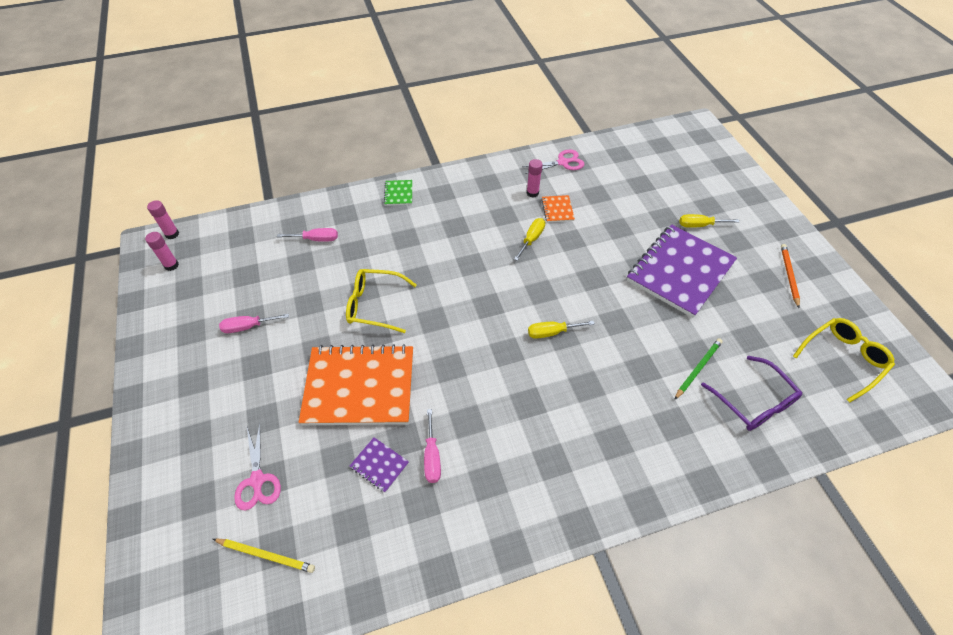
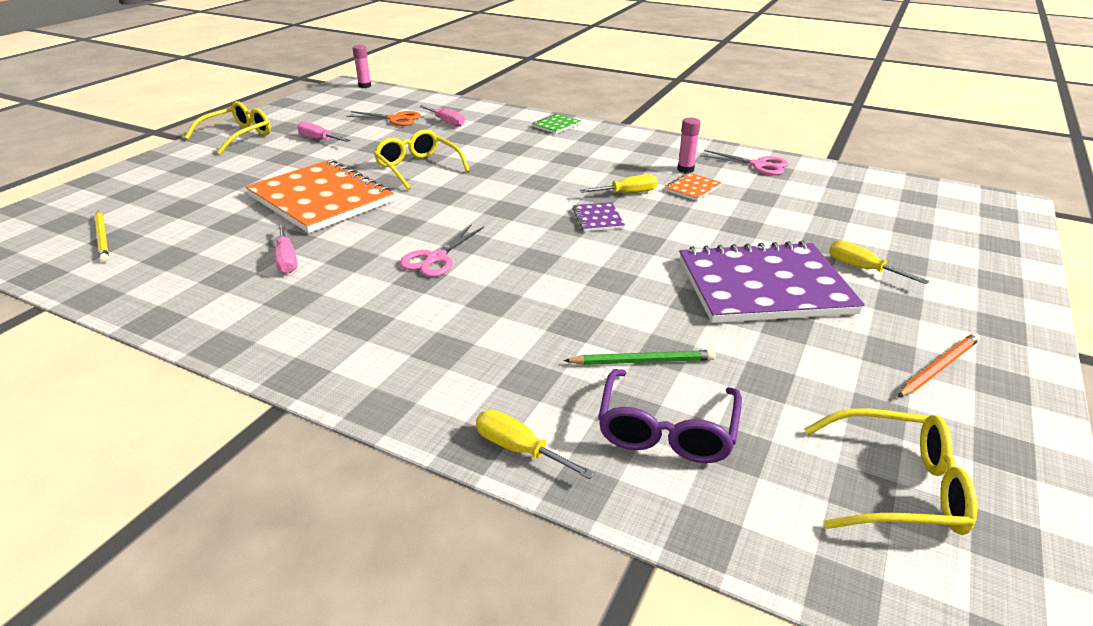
camera: 45 degrees right, 20 degrees down
pink glue stick [145,232,179,271] -> none
pink scissors [234,423,281,511] -> pink scissors moved to [400,225,484,277]
purple notebook [350,437,409,493] -> purple notebook moved to [572,202,625,232]
pink screwdriver [424,409,441,483] -> pink screwdriver turned 60 degrees counterclockwise [274,224,297,274]
yellow screwdriver [528,321,595,339] -> yellow screwdriver moved to [476,410,595,479]
none -> yellow glasses [184,101,271,154]
none -> orange scissors [346,111,421,126]

